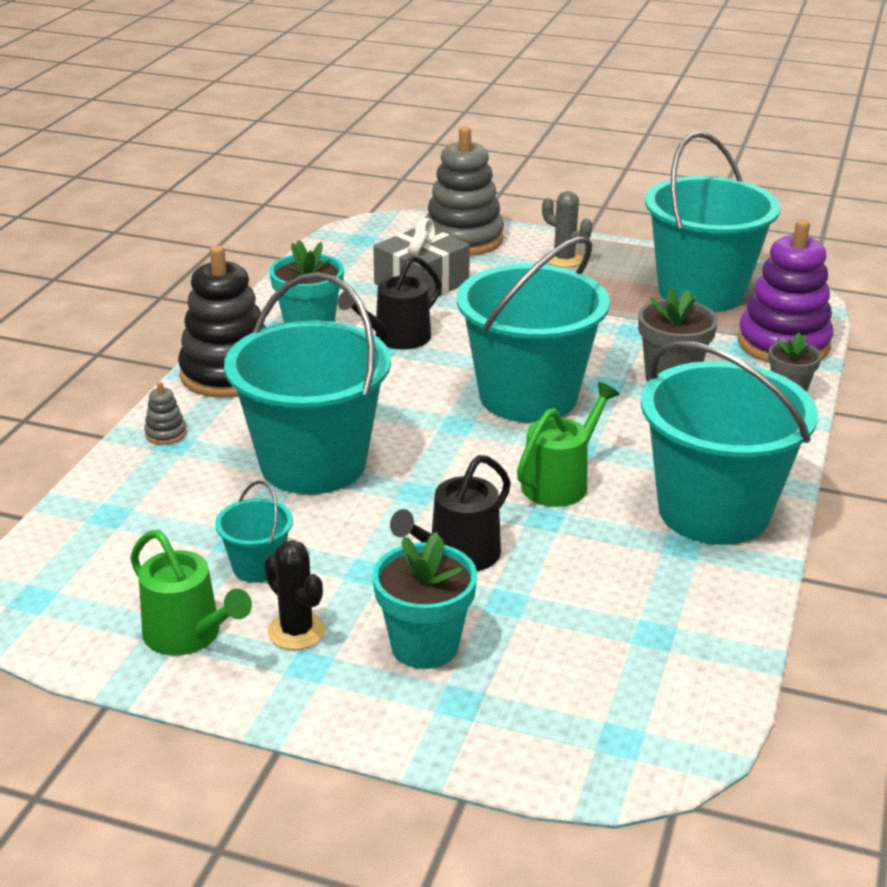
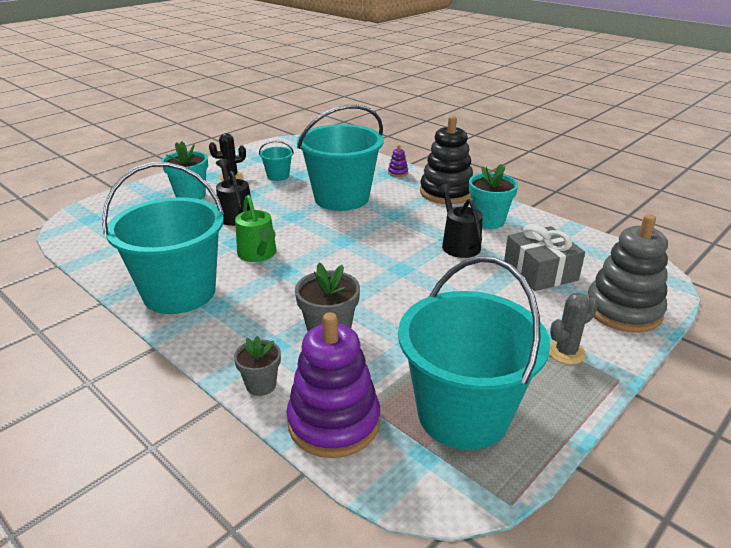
camera: 115 degrees right, 0 degrees up
green watering can [130,530,252,656] -> none
grey stacking toy [144,382,187,445] -> purple stacking toy [388,145,408,177]
turquoise bucket [457,236,610,423] -> none

